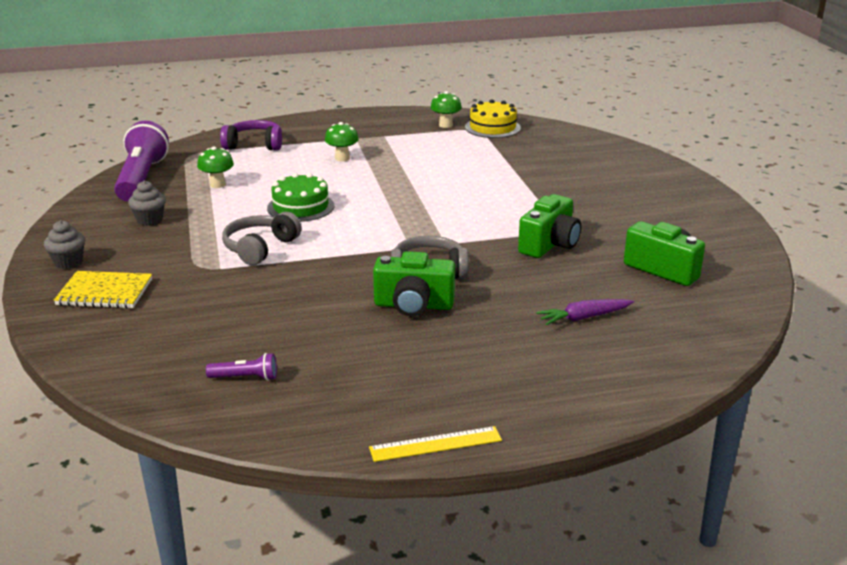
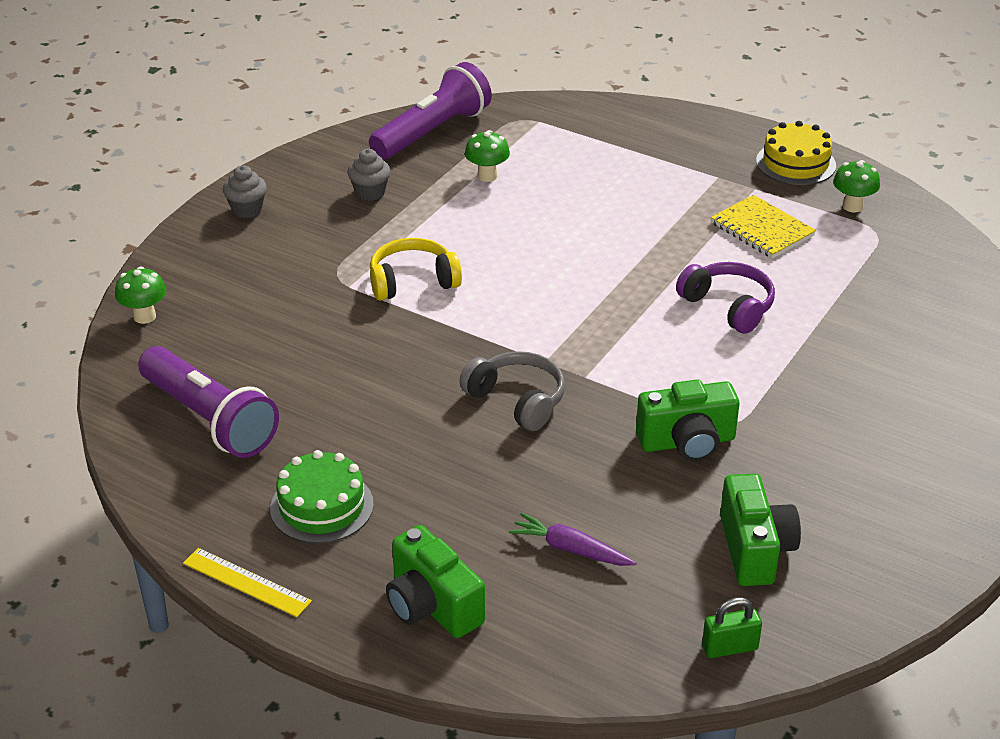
camera: 45 degrees right, 10 degrees up
yellow notebook [54,271,152,309] -> yellow notebook moved to [711,195,816,259]
purple flashlight [206,353,277,381] -> purple flashlight [138,346,279,458], size x2.37
purple headphones [220,120,282,150] -> purple headphones moved to [676,262,775,334]
grey headphones [222,212,302,265] -> yellow headphones [370,238,462,301]
green cake [267,173,334,222] -> green cake moved to [270,450,374,543]
green mushroom [325,122,359,161] -> green mushroom moved to [115,266,166,324]
green camera [373,251,455,316] -> green camera moved to [386,525,485,638]
yellow cake [465,99,521,138] -> yellow cake moved to [756,121,836,185]
none -> green padlock [702,597,762,658]

